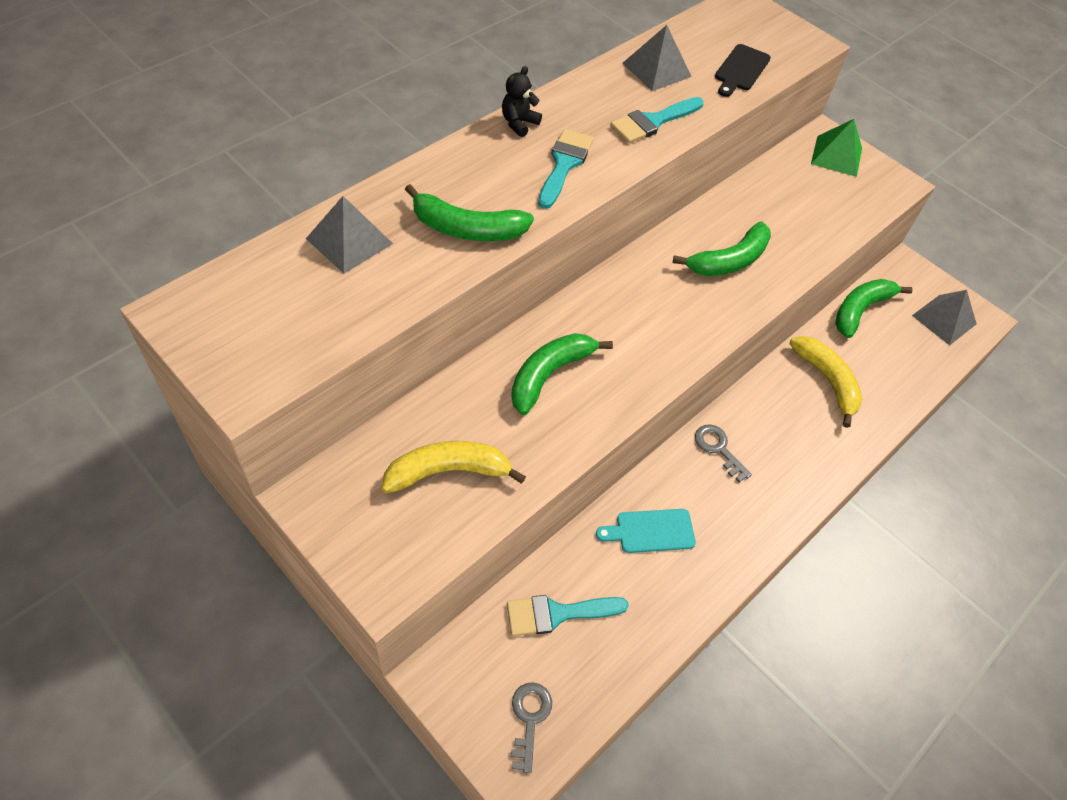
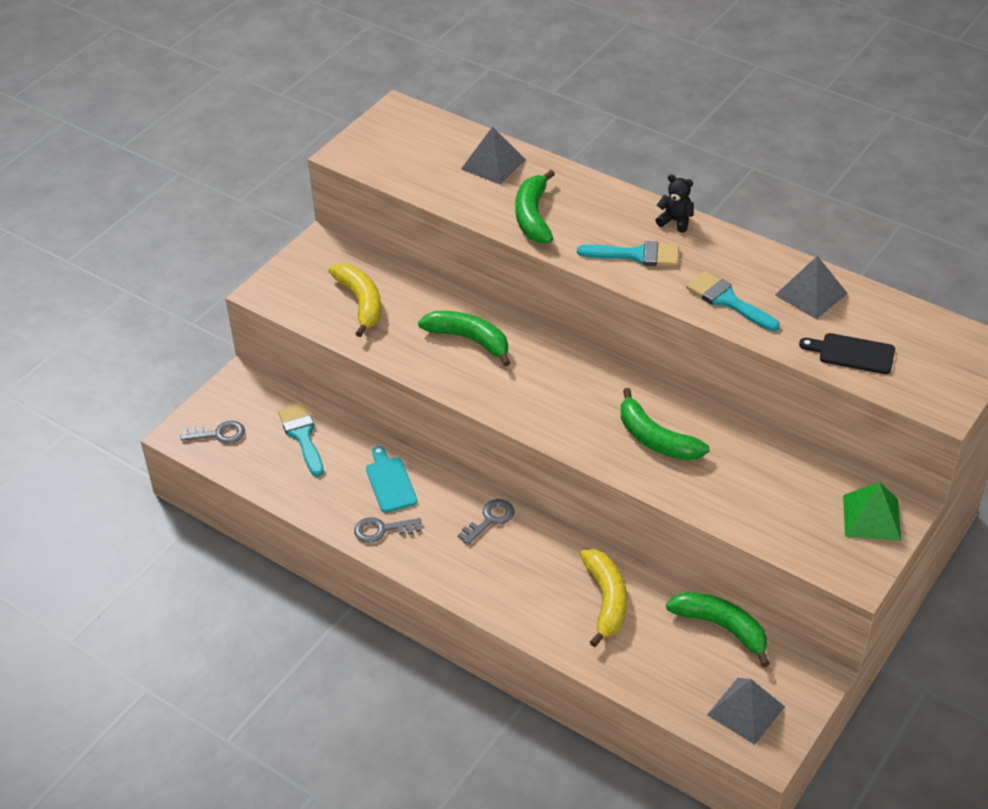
camera: 85 degrees right, 10 degrees down
yellow banana [790,336,862,428] -> yellow banana turned 60 degrees counterclockwise [580,549,627,647]
none -> grey key [354,517,422,543]

